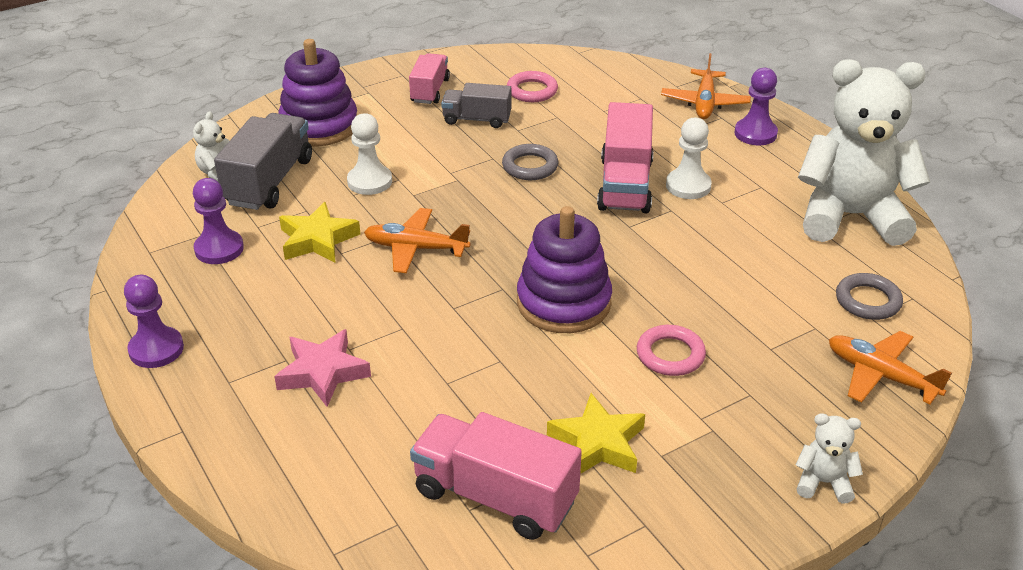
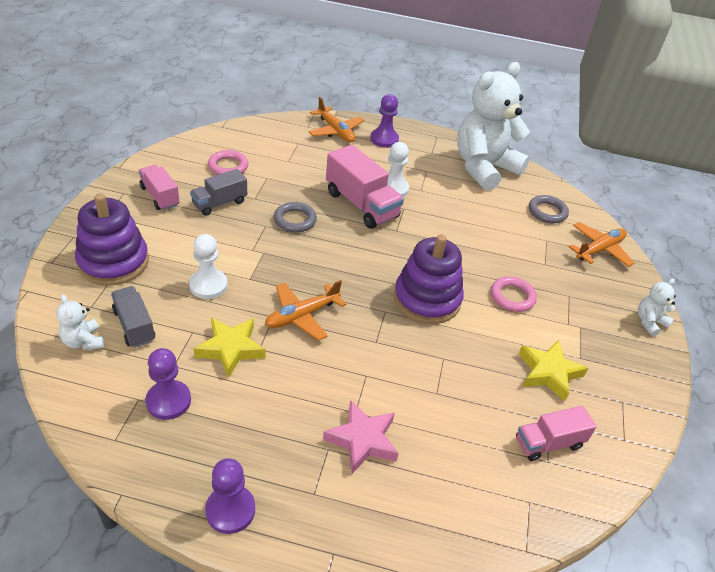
camera: 50 degrees left, 5 degrees up
grey truck [214,113,312,210] -> grey truck [111,286,155,348], size x0.62
pink truck [410,412,582,540] -> pink truck [516,406,596,461], size x0.62
orange plane [829,331,952,404] -> orange plane turned 150 degrees clockwise [569,222,634,267]

